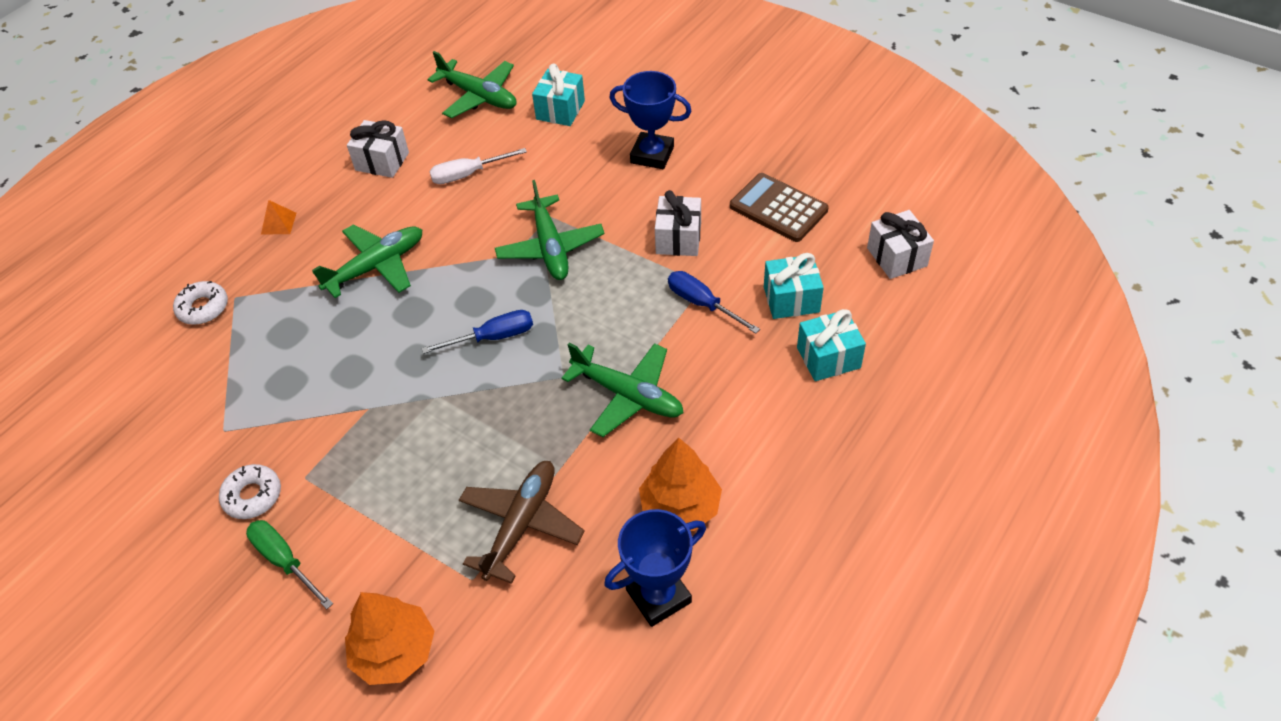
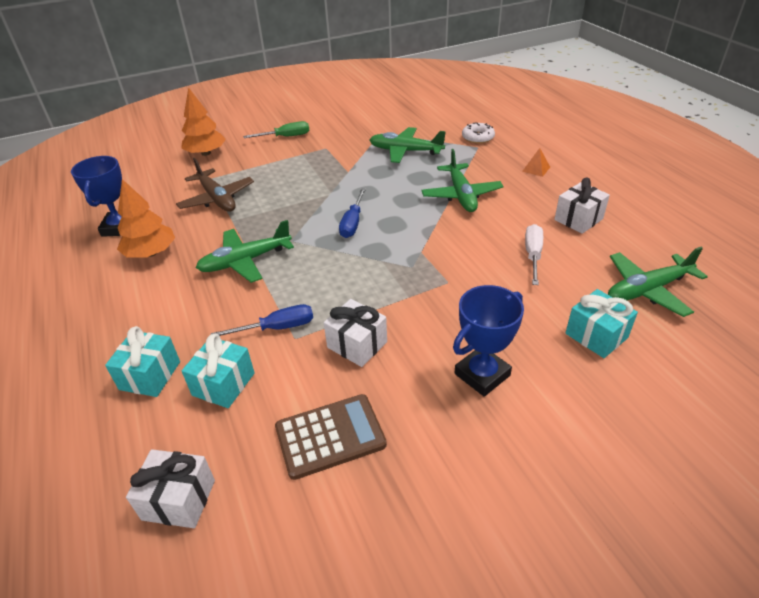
camera: 120 degrees right, 10 degrees down
white donut [219,464,281,519] -> none
green plane [495,180,605,280] -> green plane moved to [370,127,446,163]

